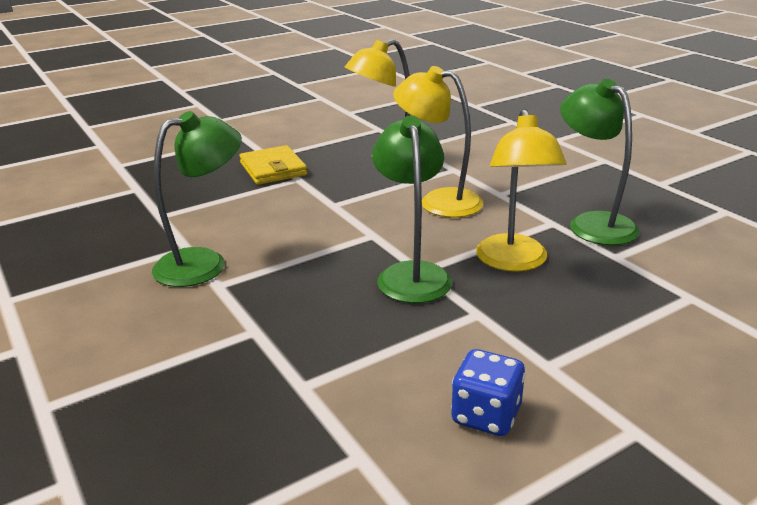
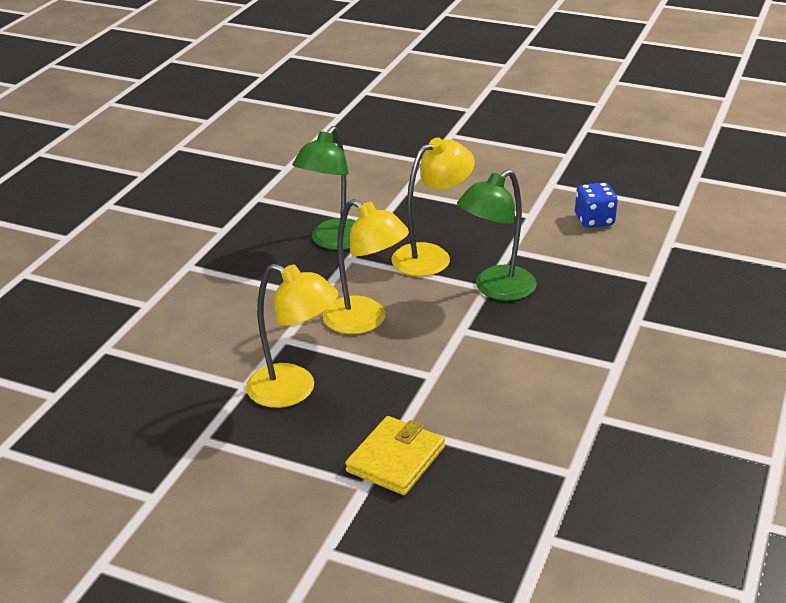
camera: 125 degrees left, 5 degrees up
green lamp [152,111,242,287] -> none
yellow lamp [393,66,483,218] -> yellow lamp turned 45 degrees counterclockwise [323,199,409,334]

